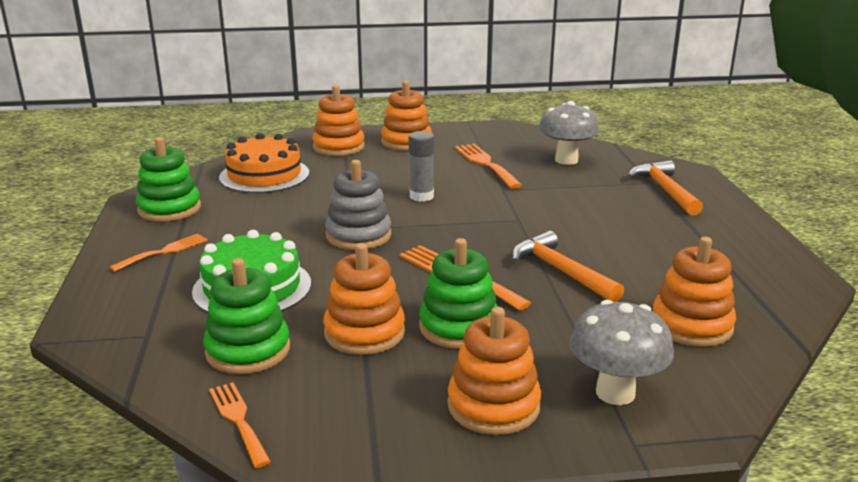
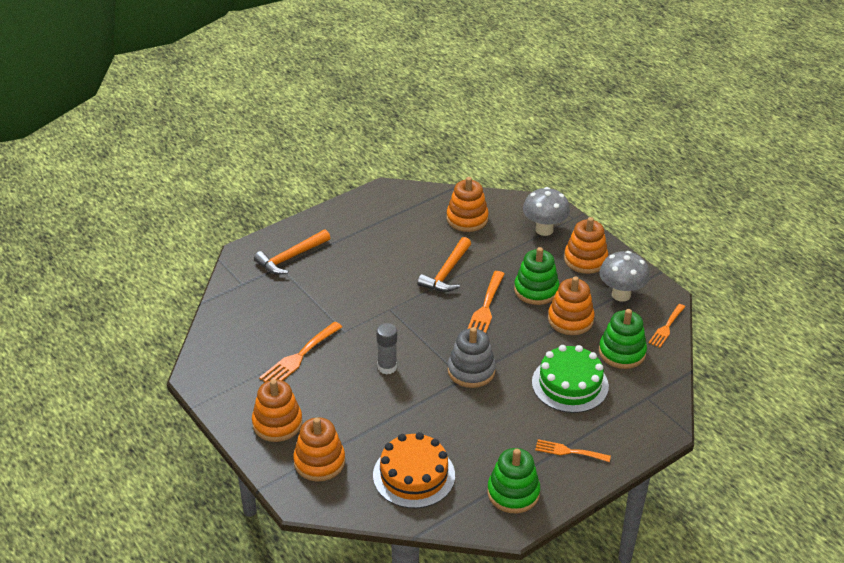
camera: 120 degrees left, 15 degrees up
grey mushroom [539,101,599,165] -> grey mushroom moved to [599,251,650,302]

